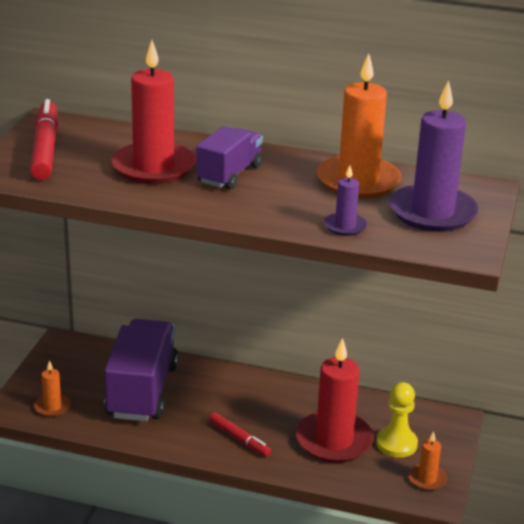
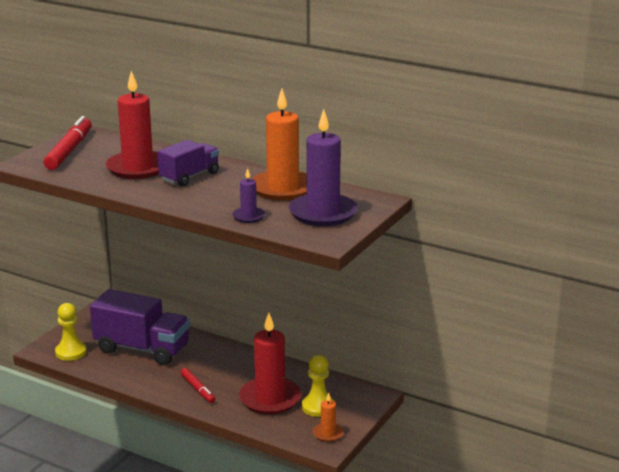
camera: 15 degrees right, 5 degrees down
orange candle [34,360,71,417] -> yellow pawn [55,303,87,361]
purple truck [104,319,178,421] -> purple truck turned 90 degrees clockwise [90,289,190,365]

